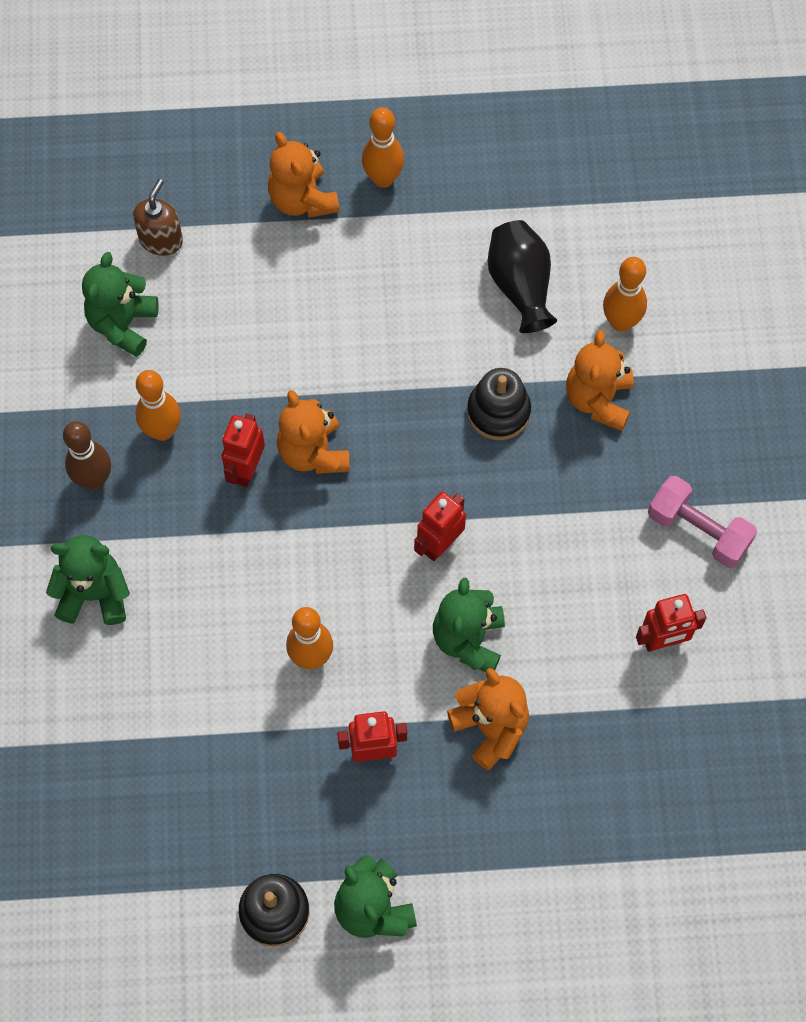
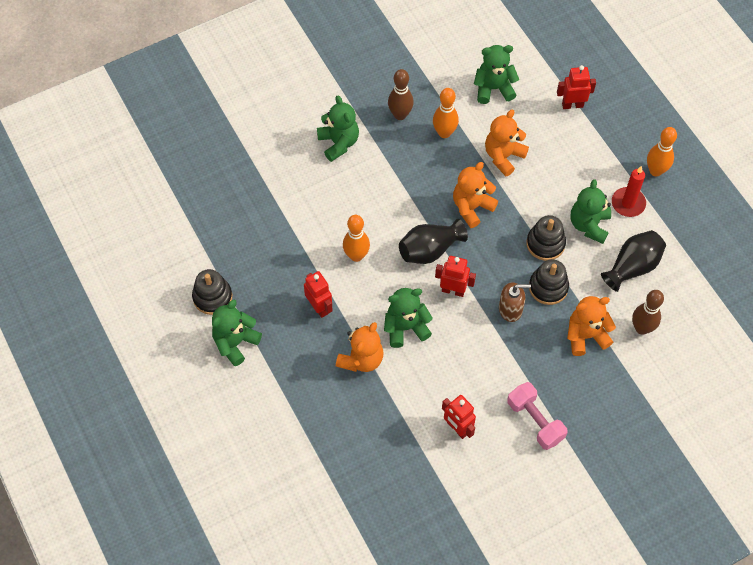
camera: 65 degrees right, 5 degrees down
brown soap dispenser [133,179,183,256] -> brown soap dispenser moved to [499,282,531,322]
red robot [221,414,265,487] -> red robot moved to [557,65,596,109]
orange teddy bear [268,132,340,218] -> orange teddy bear moved to [485,110,529,176]
orange bowling pin [603,257,647,332] -> brown bowling pin [632,290,664,335]
pink dumbbell [648,476,757,568] -> pink dumbbell turned 45 degrees counterclockwise [507,382,567,450]
none -> black vase [399,219,468,264]
none -> black stacking toy [526,215,566,261]
none -> green teddy bear [571,179,611,244]
none -> red candle [612,166,646,217]

